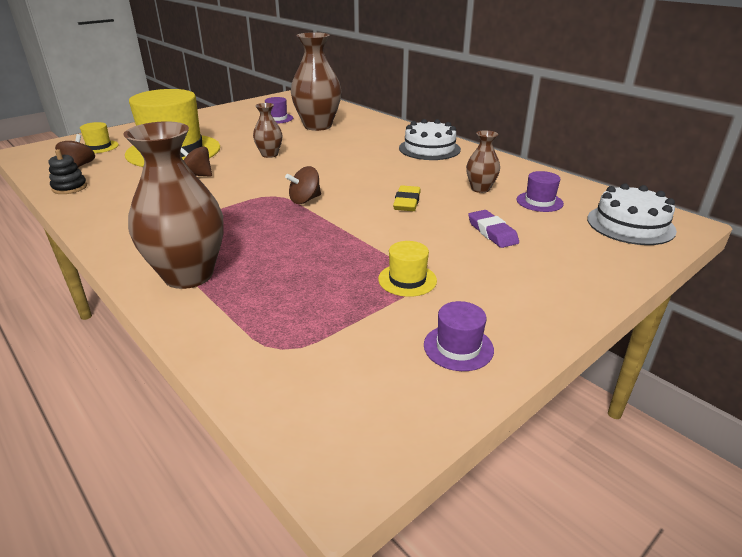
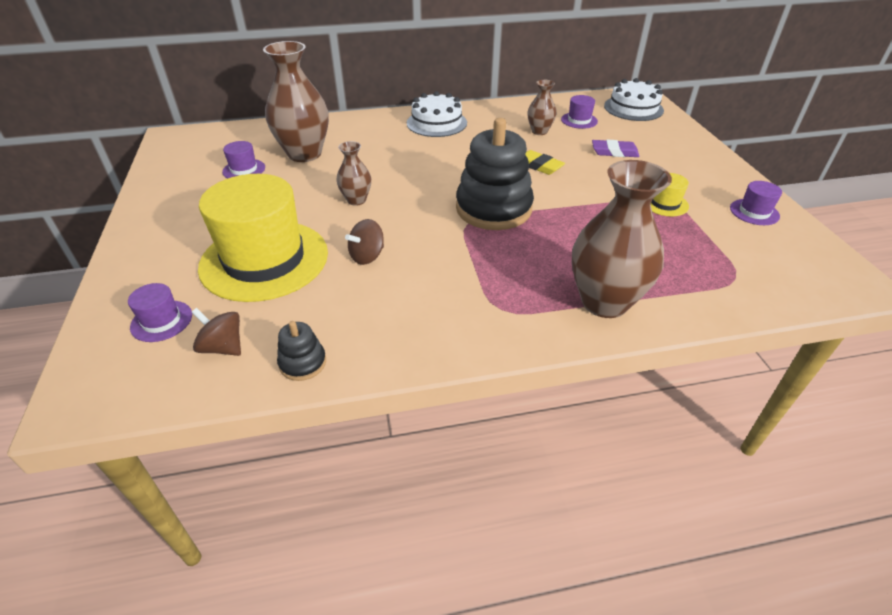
camera: 60 degrees left, 10 degrees up
yellow hat [80,122,119,153] -> purple hat [128,283,192,342]
brown spinning top [285,166,321,204] -> black stacking toy [456,118,534,230]

